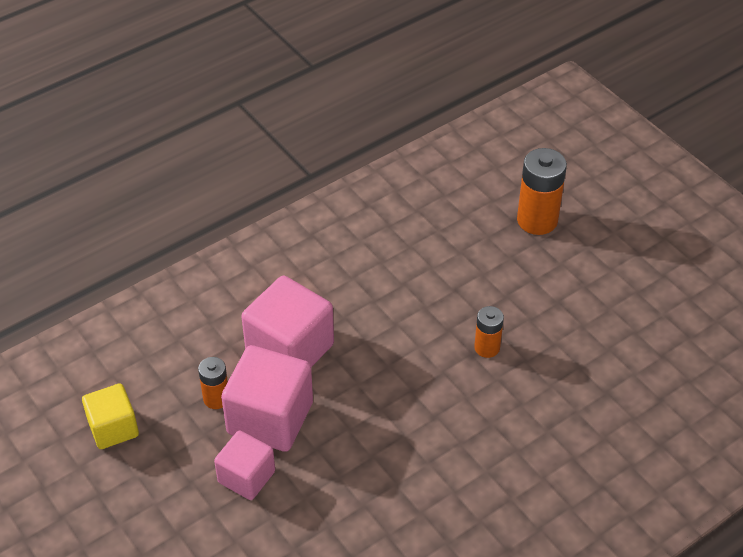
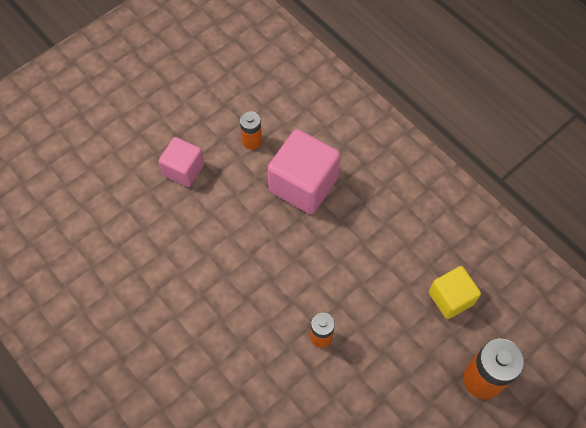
camera: 85 degrees right, 15 degrees up
yellow cube [82,383,139,449] -> yellow cube moved to [429,266,481,319]
pink cube [221,345,313,452] -> none

